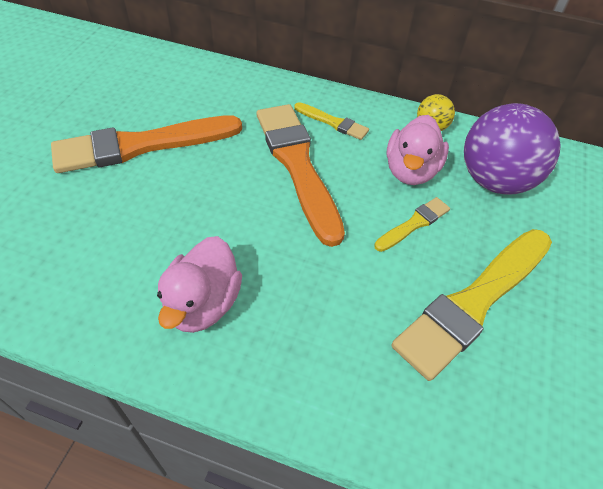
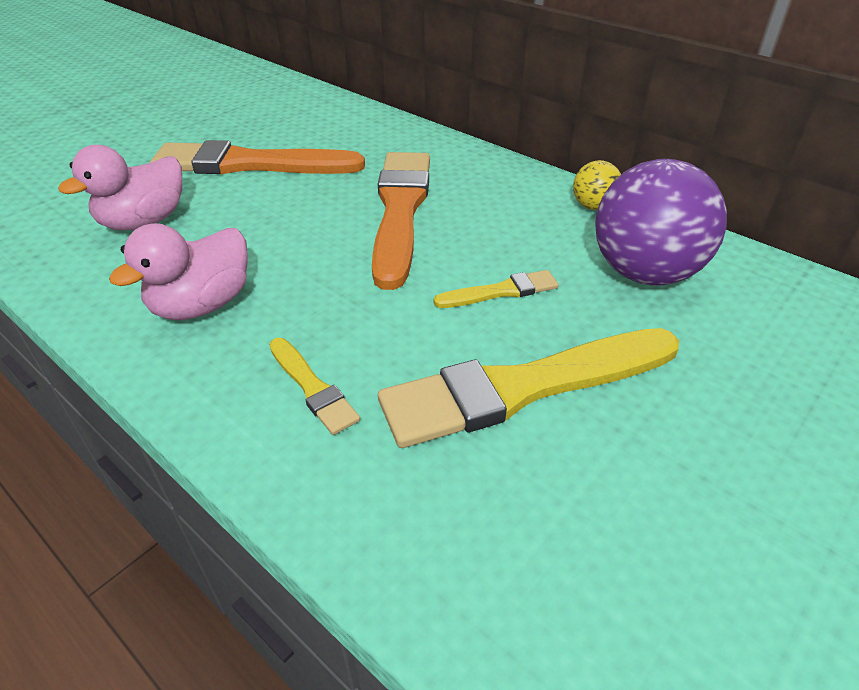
camera: 25 degrees right, 10 degrees down
yellow brush [294,102,369,140] -> yellow brush moved to [269,338,360,435]
pink duck [387,115,449,185] -> pink duck moved to [58,145,182,230]

